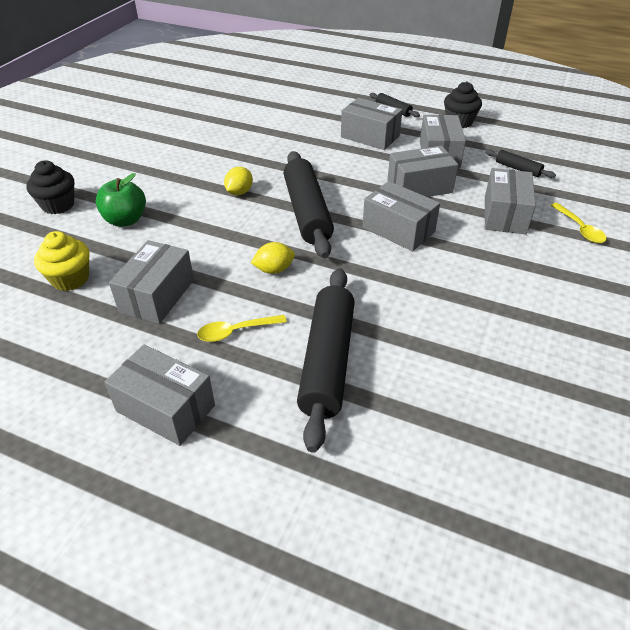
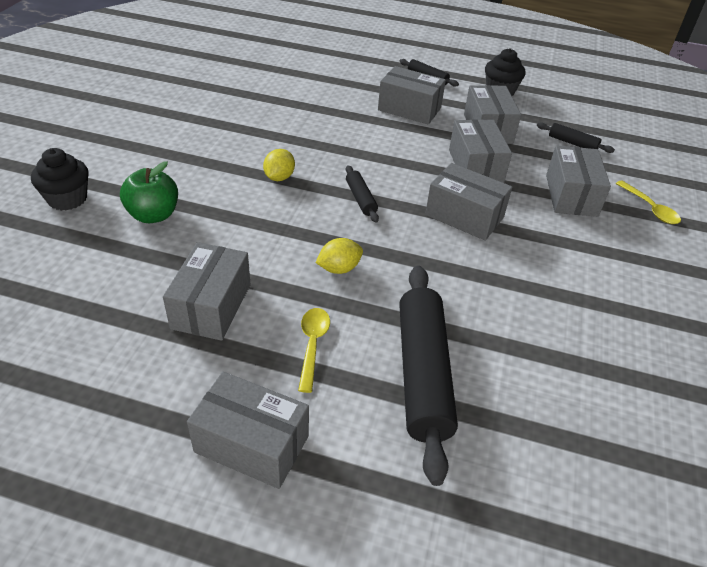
camera: 10 degrees left, 0 degrees up
yellow cupcake [34,231,90,291] -> none
yellow spoon [197,315,287,342] -> yellow spoon turned 120 degrees clockwise [298,308,330,393]
black rolling pin [284,151,334,258] -> black rolling pin [346,165,379,223], size x0.46
grey box [387,146,458,197] -> grey box turned 75 degrees counterclockwise [449,119,512,183]

